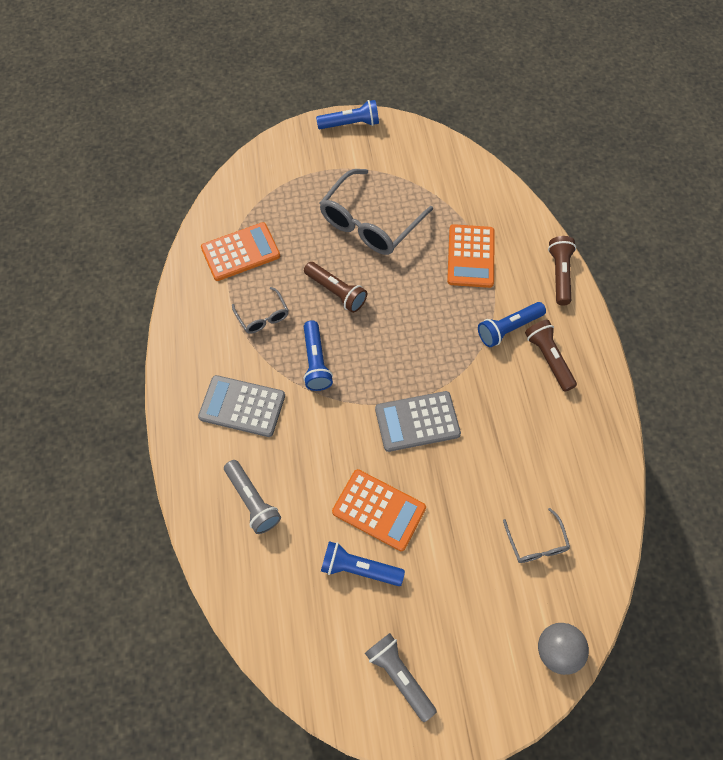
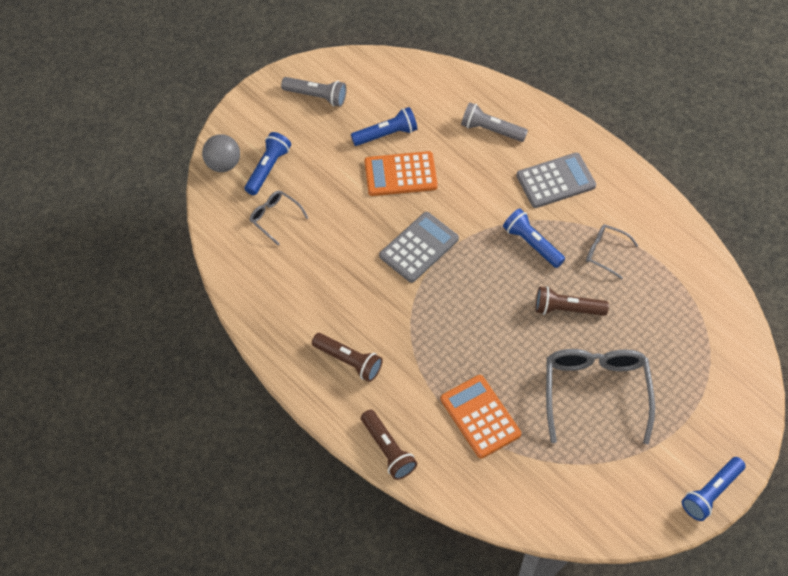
camera: 145 degrees right, 5 degrees down
orange calculator [201,222,280,281] -> none
blue flashlight [478,302,546,347] -> blue flashlight moved to [244,132,291,195]

